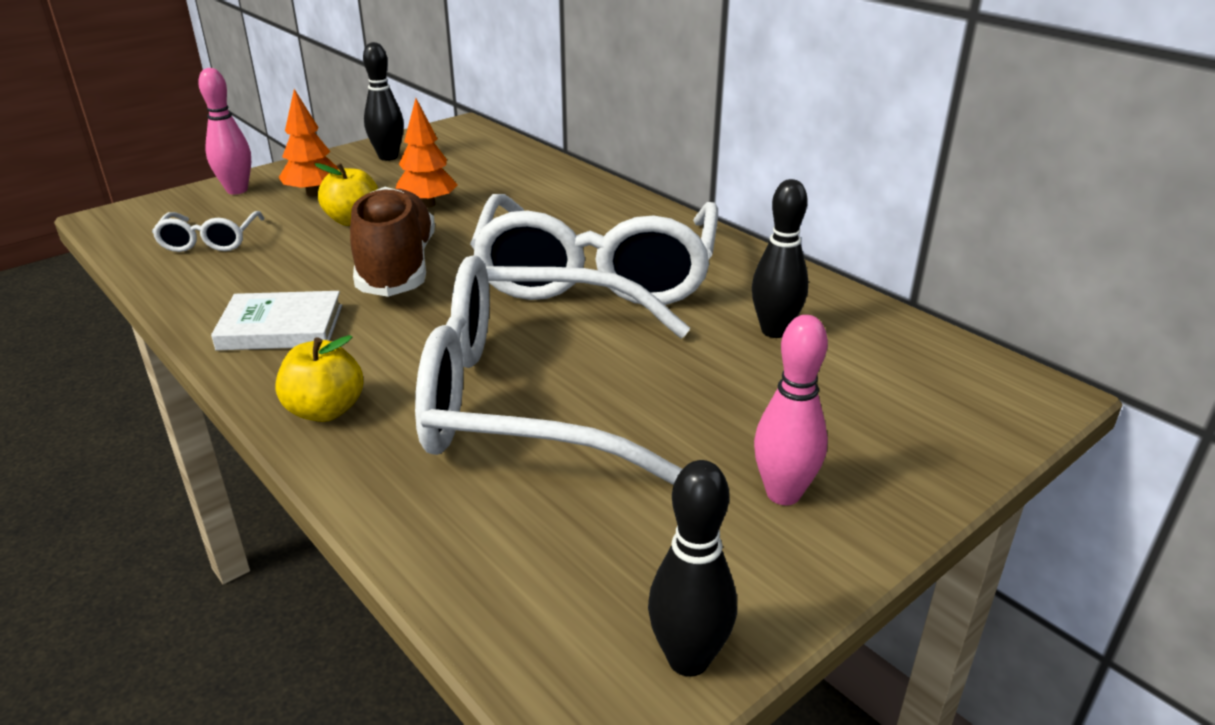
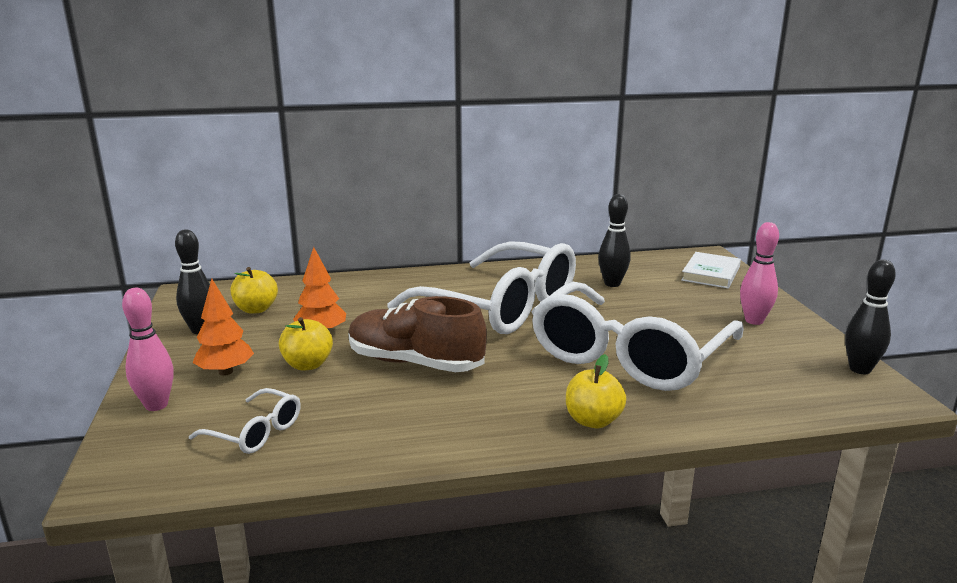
camera: 60 degrees left, 10 degrees down
white book [211,291,342,350] -> white book moved to [681,252,741,289]
none -> yellow apple [231,267,278,314]

